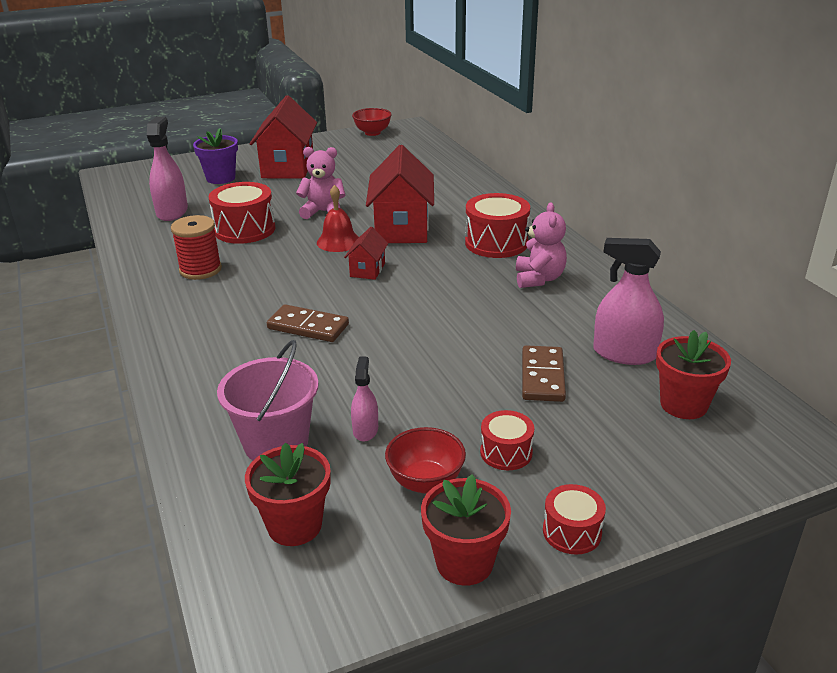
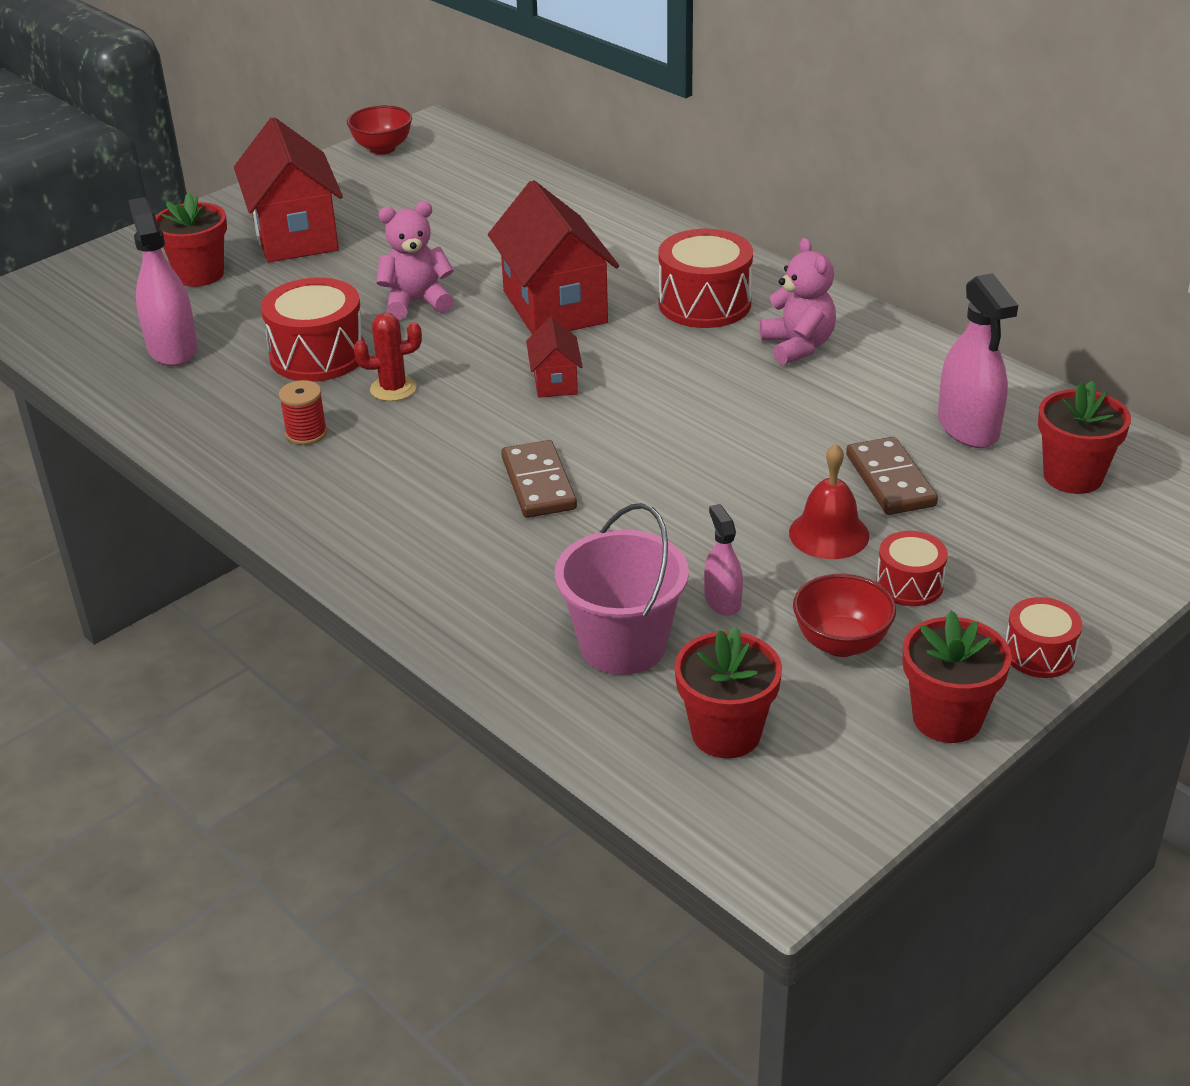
camera: 20 degrees left, 5 degrees up
red spool [171,215,222,280] -> red spool [279,380,327,445], size x0.64
purple flower pot [193,128,238,184] -> red flower pot [155,192,227,287]
brown domino [267,304,349,342] -> brown domino turned 75 degrees clockwise [501,440,577,518]
red bell [317,185,359,252] -> red bell moved to [789,444,869,559]
pink spray bottle [593,238,664,365] -> pink spray bottle turned 105 degrees counterclockwise [938,273,1018,448]
none -> red cactus [354,313,422,401]

